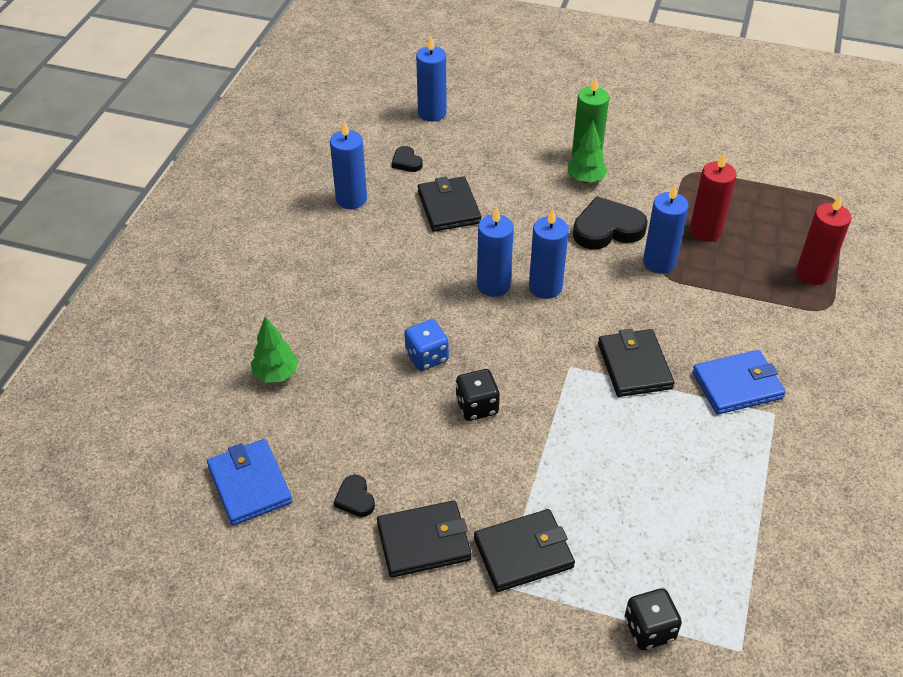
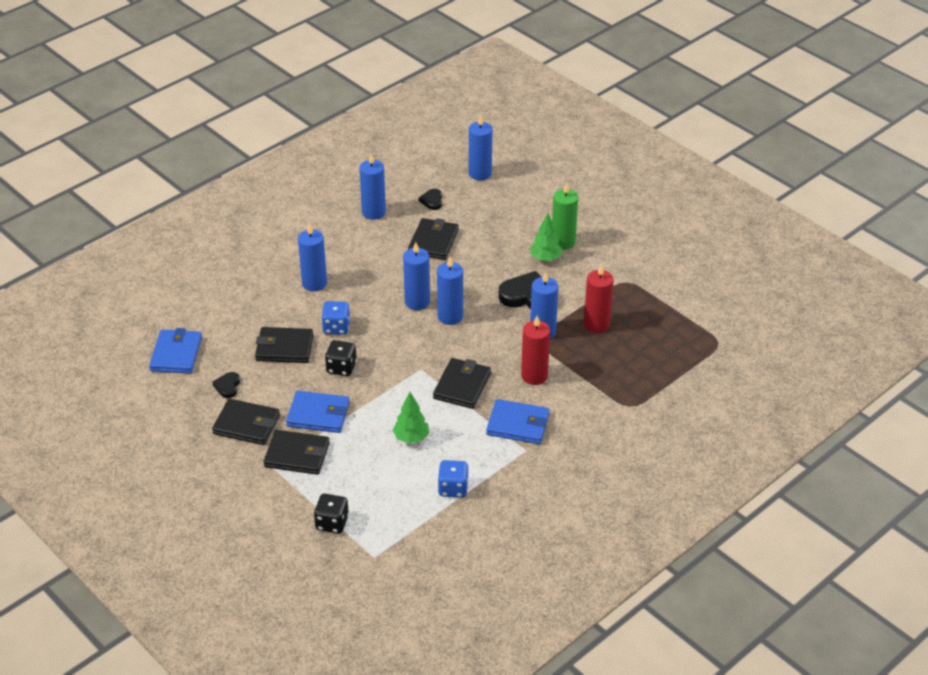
camera: 30 degrees right, 5 degrees down
green tree [251,316,298,383] -> green tree moved to [393,392,429,443]
red candle [796,196,851,285] -> red candle moved to [521,316,550,385]
none -> black wallet [255,327,314,363]
none -> blue wallet [286,391,350,433]
none -> blue candle [298,223,327,291]
none -> blue dice [438,460,469,498]

